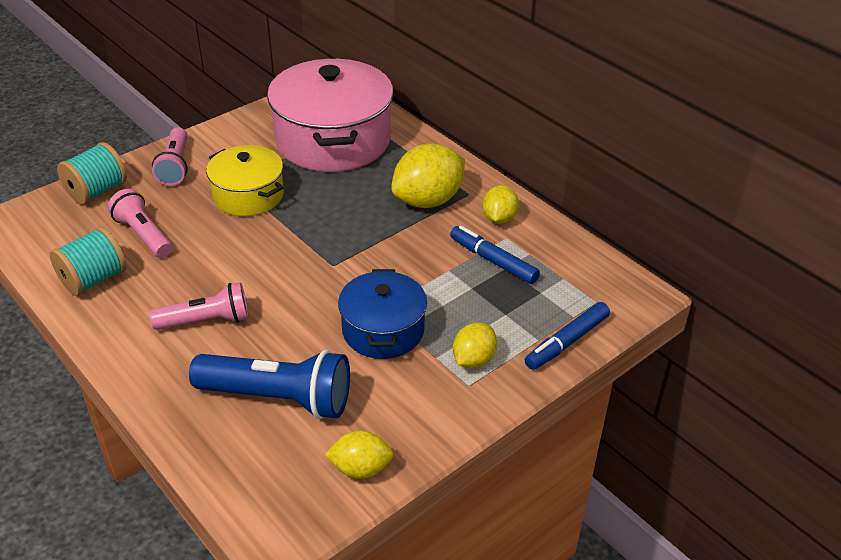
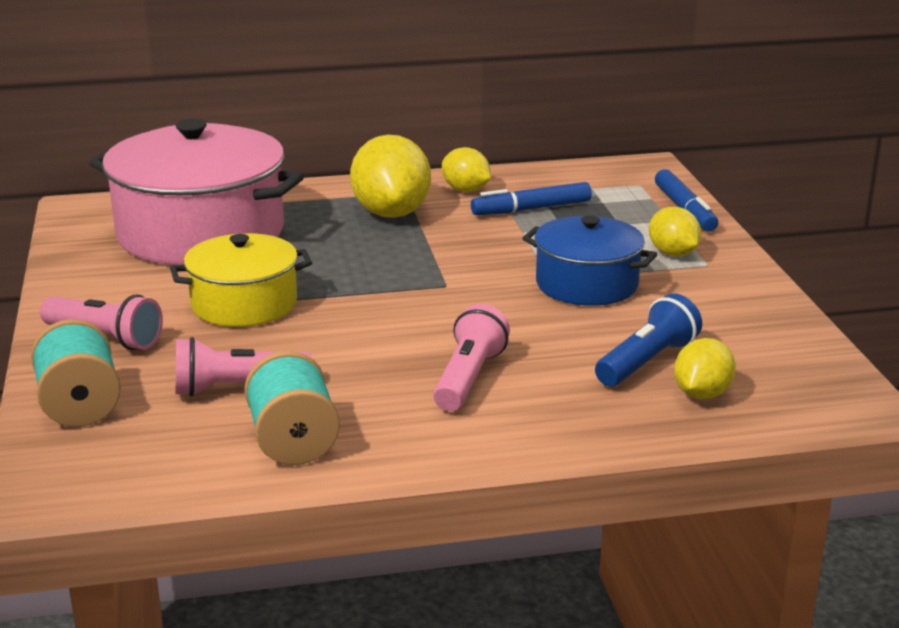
camera: 60 degrees left, 15 degrees down
blue flashlight [189,350,350,419] -> blue flashlight [595,293,702,386], size x0.65
yellow lemon [325,430,394,479] -> yellow lemon moved to [674,338,736,400]

